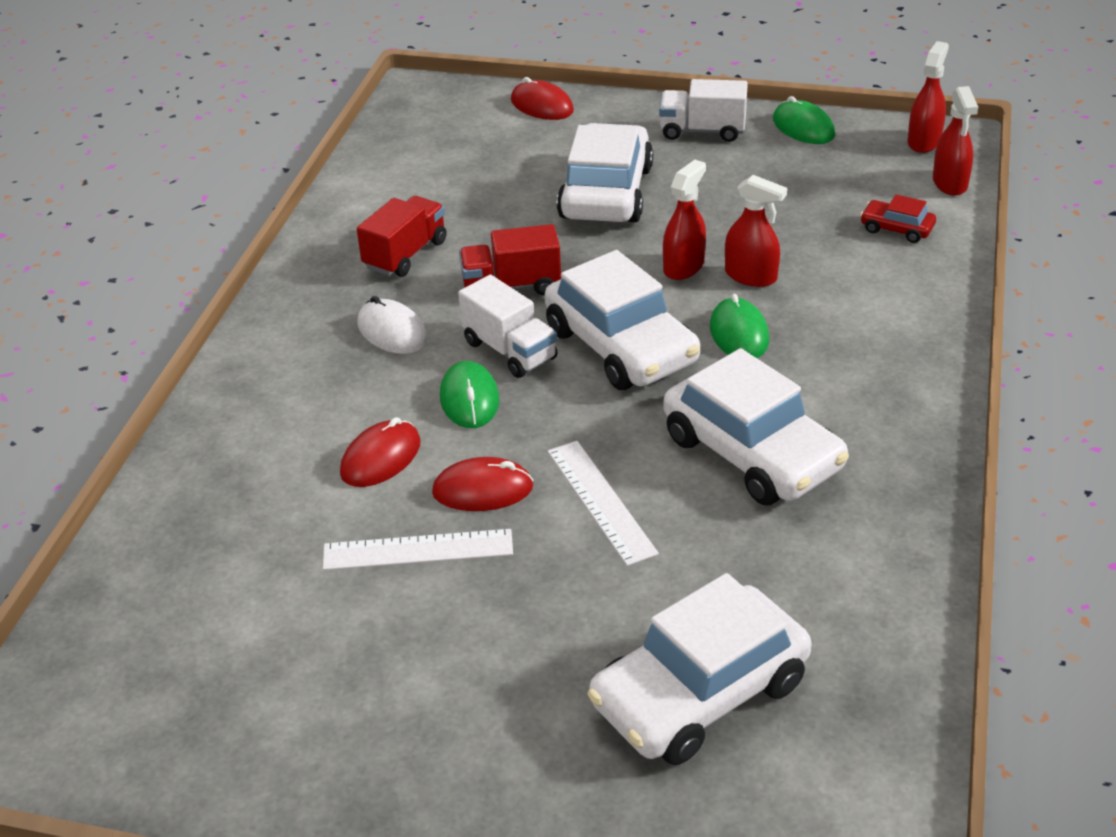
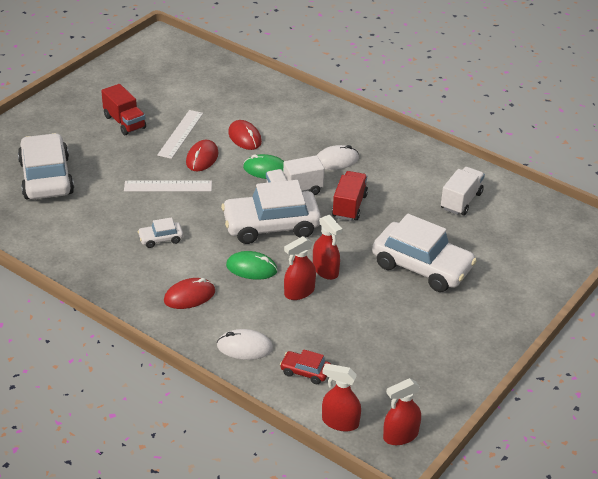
camera: 110 degrees right, 0 degrees up
red truck [357,196,446,277] -> red truck moved to [101,84,146,135]
red mouse [511,77,574,120] -> red mouse moved to [164,278,215,309]
white truck [659,79,748,142] -> white truck moved to [441,167,485,215]
white car [663,348,849,505] -> white car [138,217,183,248], size x0.45
green mouse [773,96,835,144] -> none
red car [860,195,936,243] -> red car turned 120 degrees counterclockwise [280,349,331,384]
red spray bottle [907,41,949,153] -> red spray bottle turned 105 degrees clockwise [383,378,421,445]
none -> white mouse [217,329,273,360]

